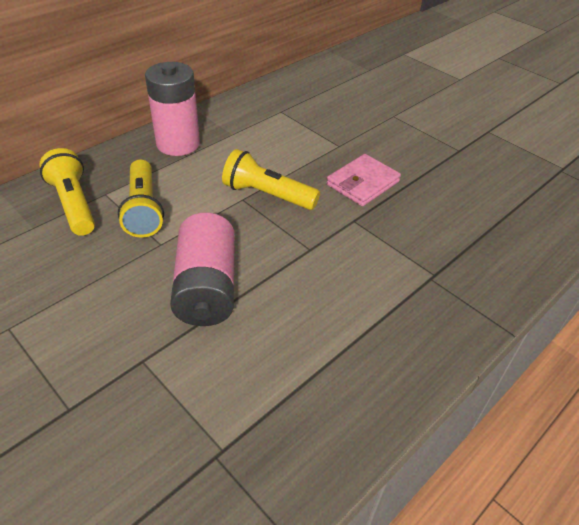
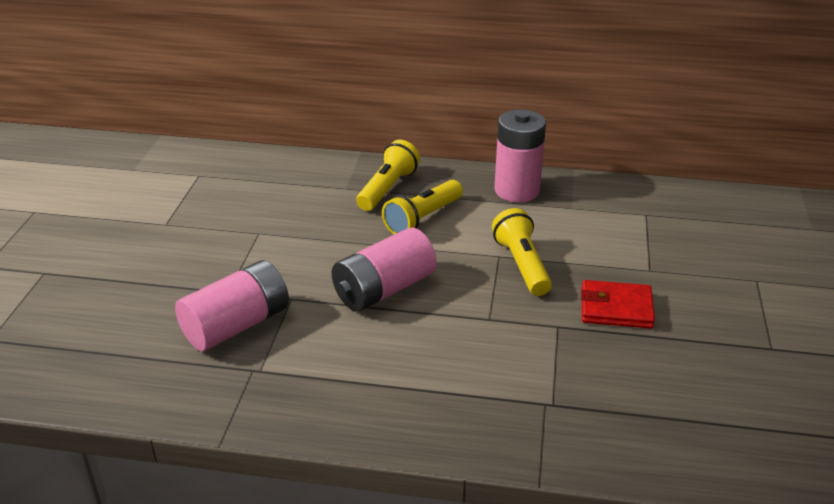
camera: 55 degrees right, 10 degrees down
pink wallet [327,154,401,206] -> red wallet [581,280,655,329]
none -> pink battery [175,260,289,352]

